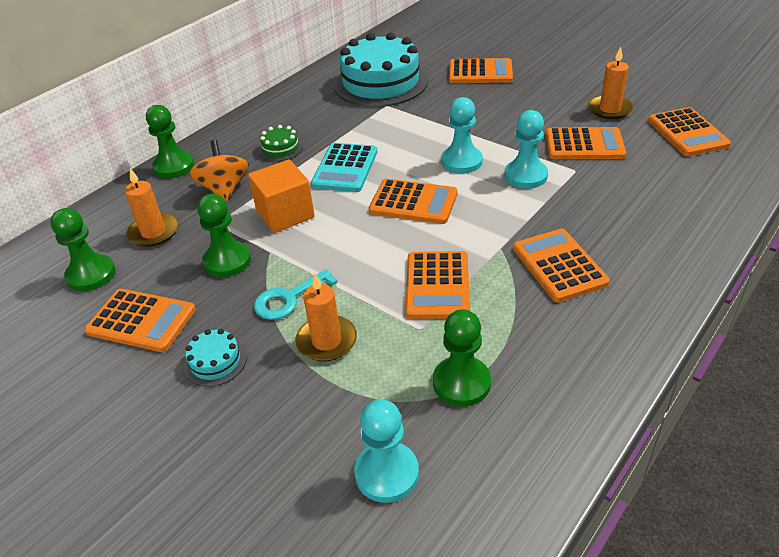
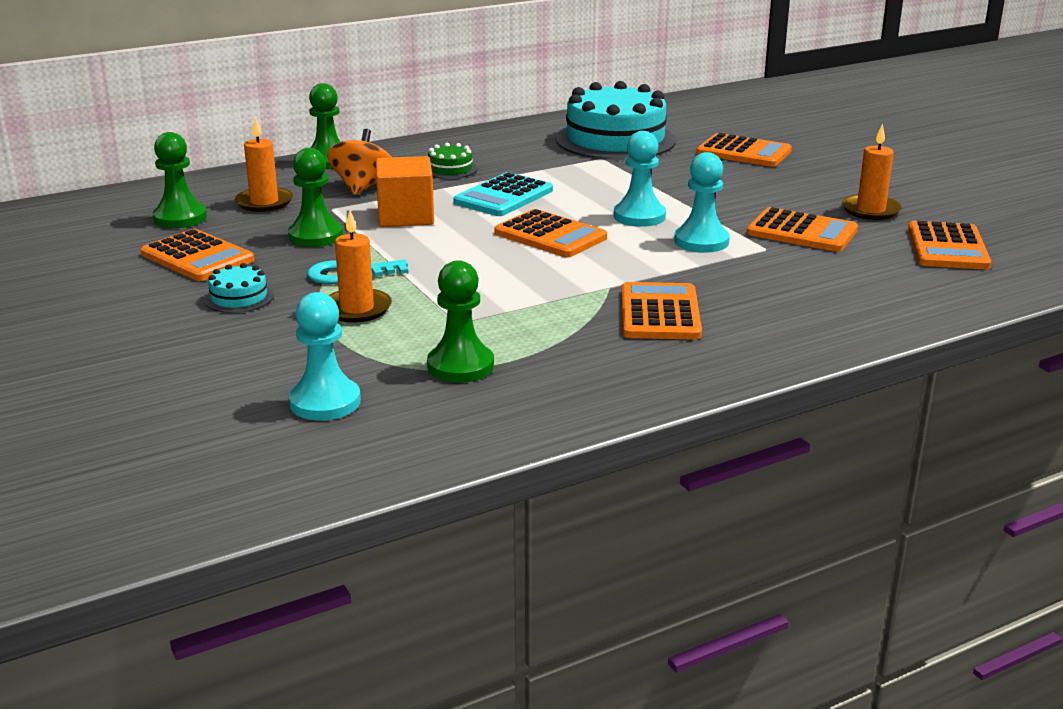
camera: 20 degrees right, 15 degrees down
orange calculator [405,251,470,319] -> none

